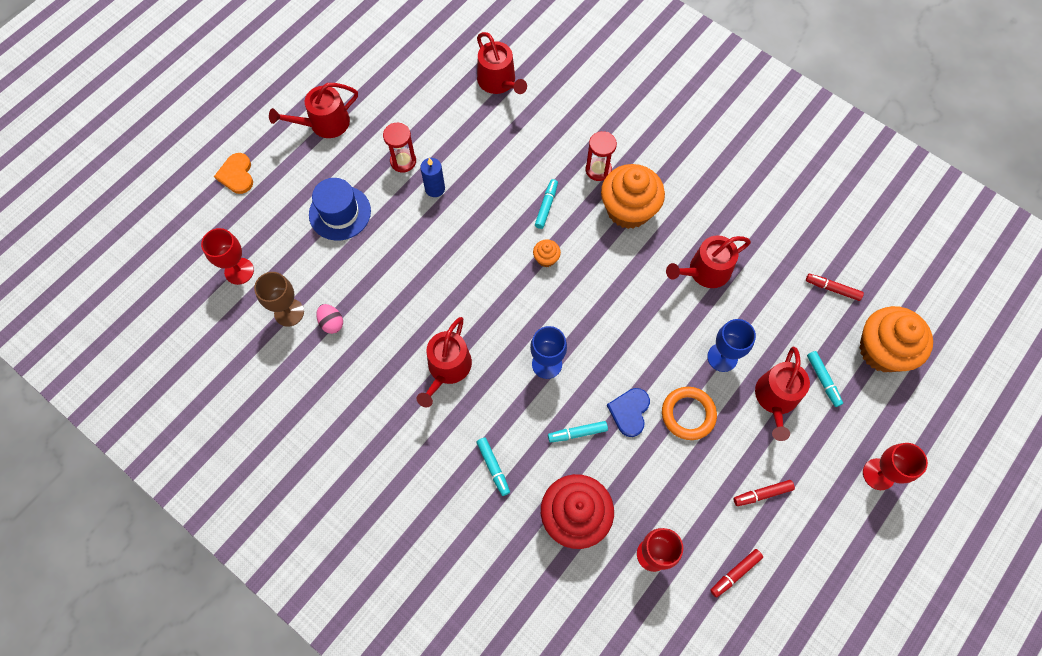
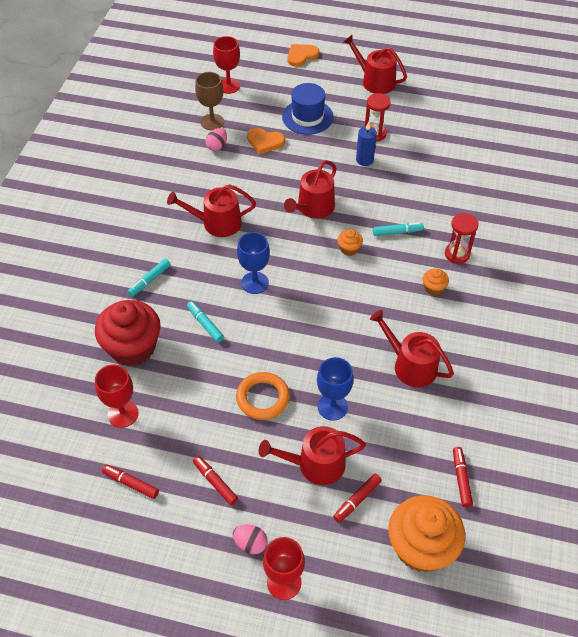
camera: 65 degrees right, 15 degrees down
red watering can [477,32,527,94] -> red watering can moved to [284,160,337,219]
orange cupcake [601,164,665,229] -> orange cupcake [423,268,449,296], size x0.43
blue heart [607,388,650,437] -> none
turquoise marker [807,351,843,407] -> red marker [333,474,382,523]
none -> pink egg [233,524,268,554]
none -> orange heart [247,128,285,154]

